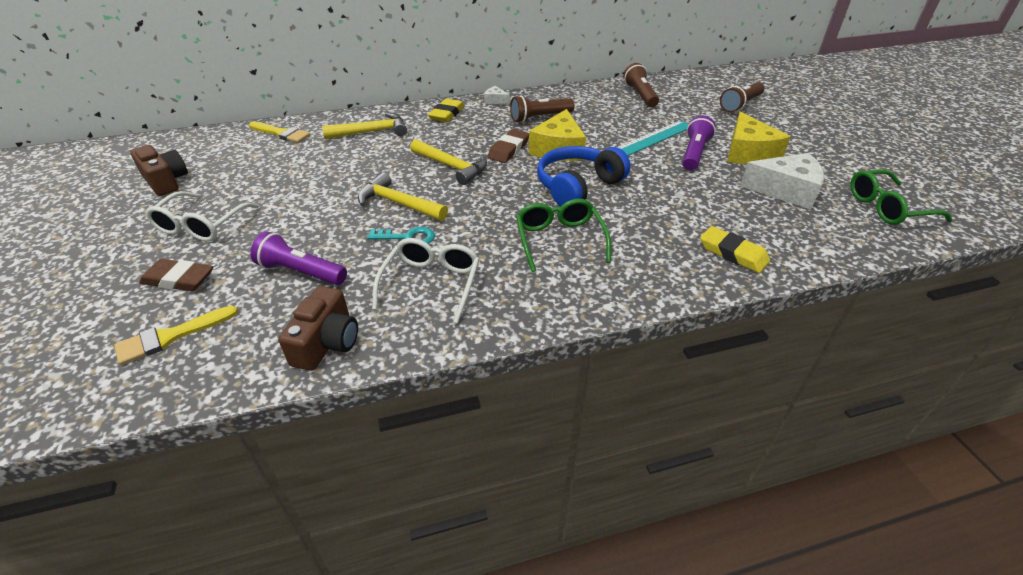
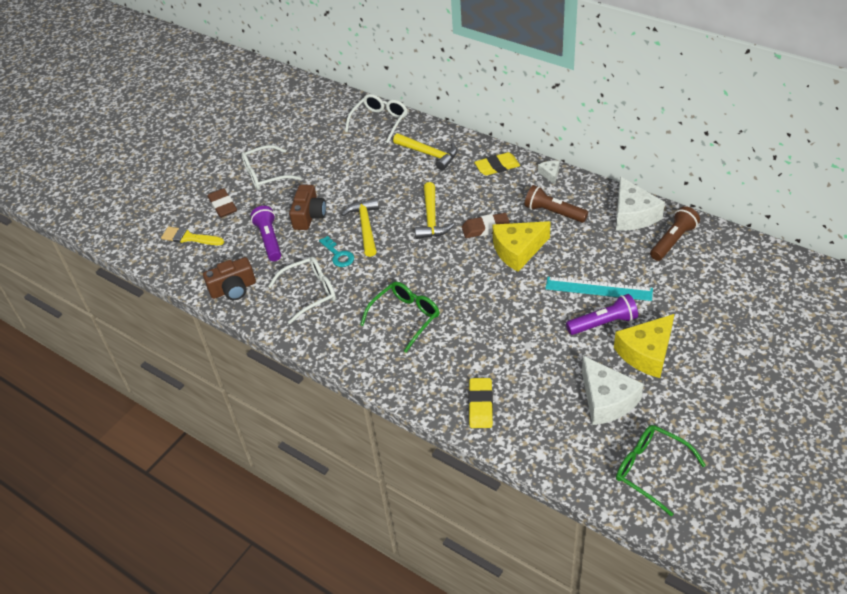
camera: 55 degrees right, 5 degrees up
brown camera [130,145,188,196] -> brown camera moved to [289,184,326,230]
yellow brush [249,121,310,143] -> white glasses [345,94,408,143]
blue headphones [537,146,631,207] -> none
brown flashlight [720,82,764,113] -> none
none -> white cheese [616,176,665,230]

